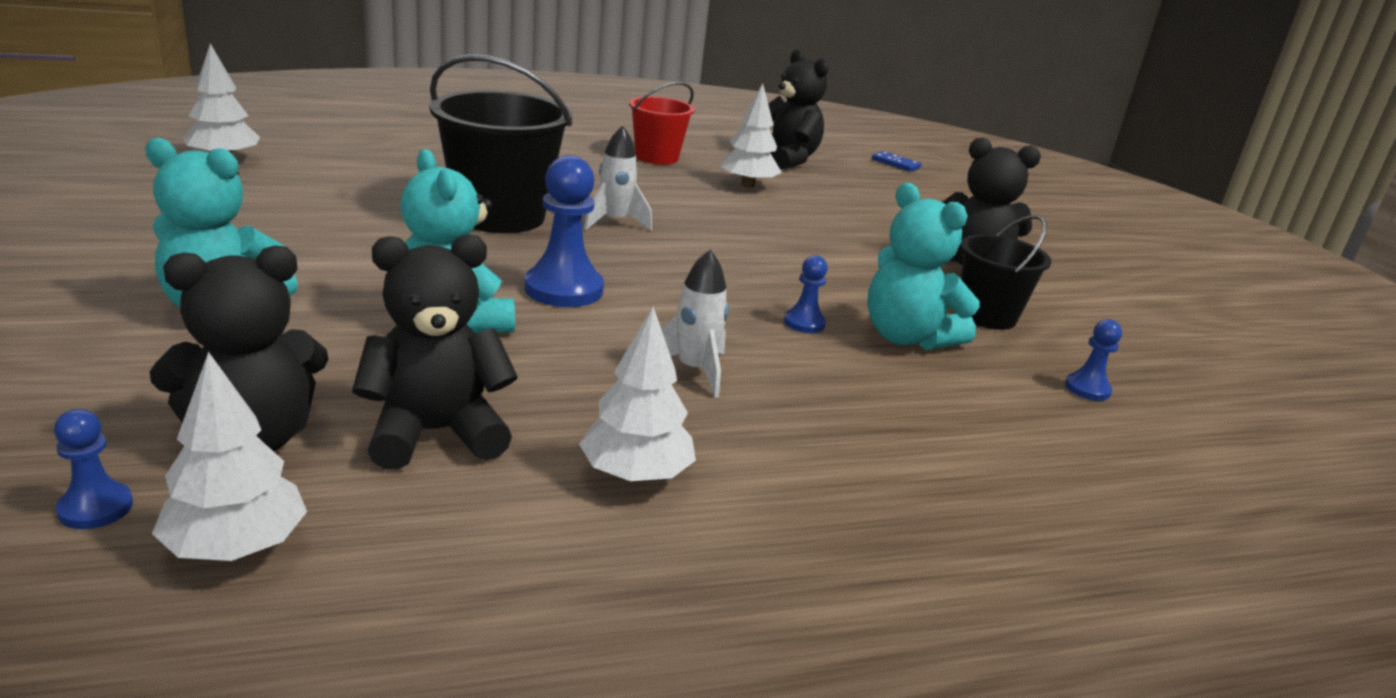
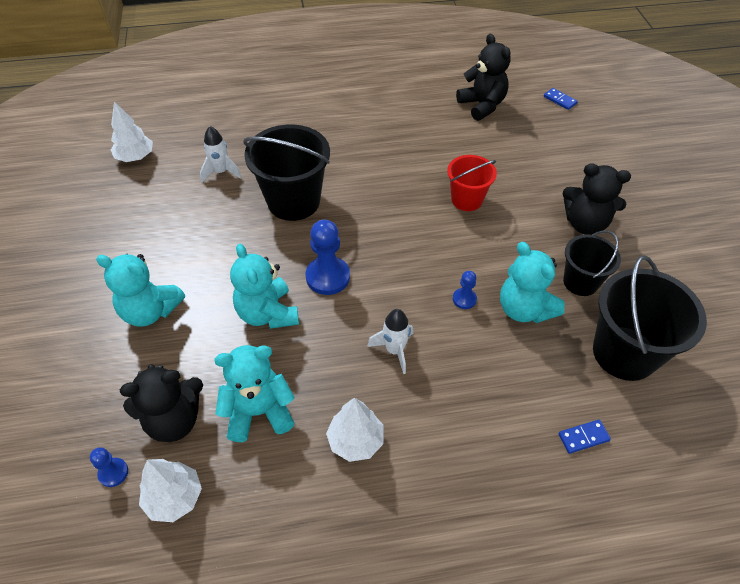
camera: 10 degrees right, 25 degrees up
black teddy bear [352,234,518,470] -> turquoise teddy bear [214,345,295,442]
white rocket [584,125,652,230] -> white rocket moved to [200,126,242,182]
red bucket [629,82,695,165] -> red bucket moved to [447,155,497,211]
white tree [720,83,782,188] -> none
blue pawn [1065,319,1122,401] -> black bucket [593,255,707,381]
none -> blue domino [558,420,611,454]

